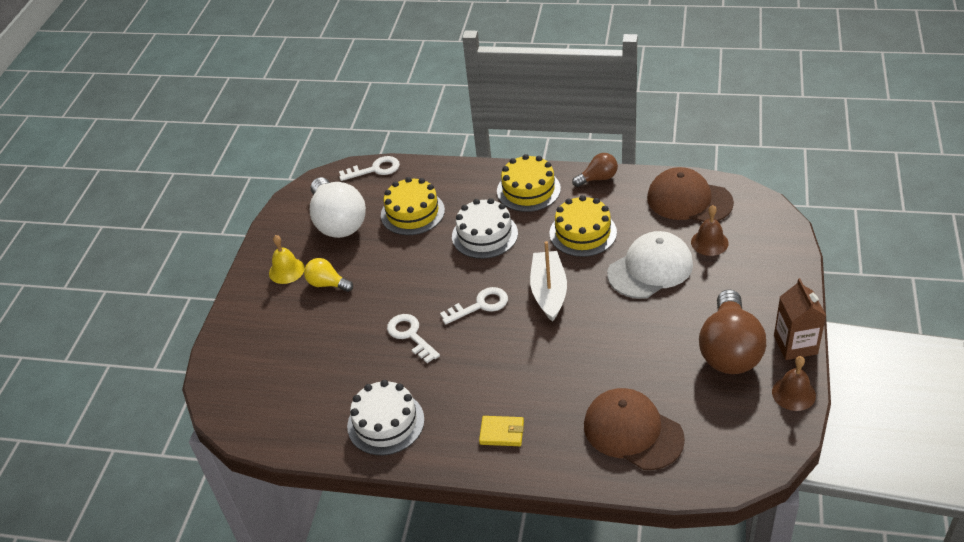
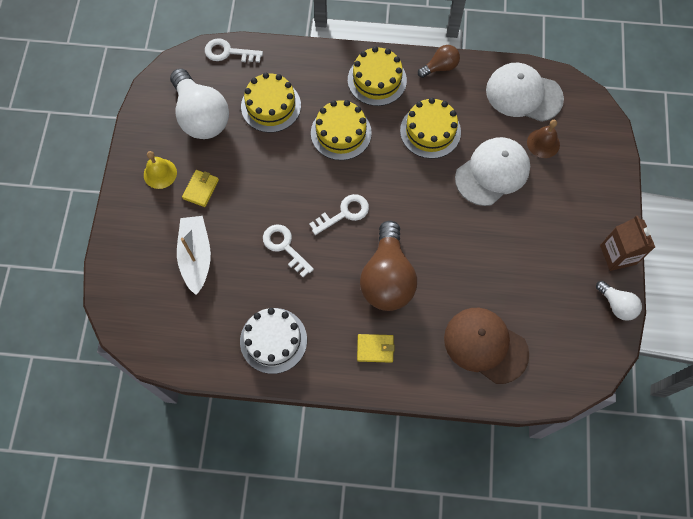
camera: 10 degrees left, 25 degrees up
yellow light bulb [304,258,353,292] -> yellow wallet [182,170,219,207]
white key [339,156,400,181] -> white key turned 150 degrees counterclockwise [205,38,263,62]
white cake [452,198,518,259] -> yellow cake [311,100,372,160]
white boat [530,241,567,322] -> white boat moved to [177,216,211,295]
brown cap [647,167,734,222] -> white cap [486,63,564,122]
brown light bulb [699,289,766,374] -> brown light bulb moved to [360,221,417,311]
brown bell [772,356,816,411] -> white light bulb [596,281,642,321]

